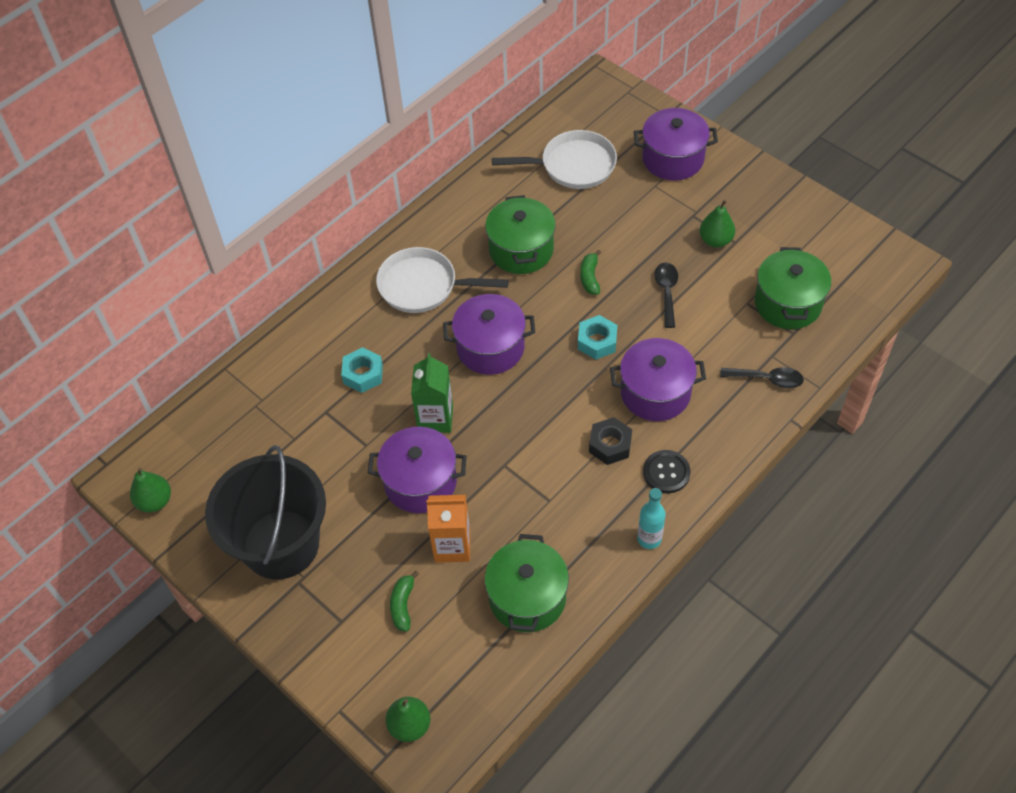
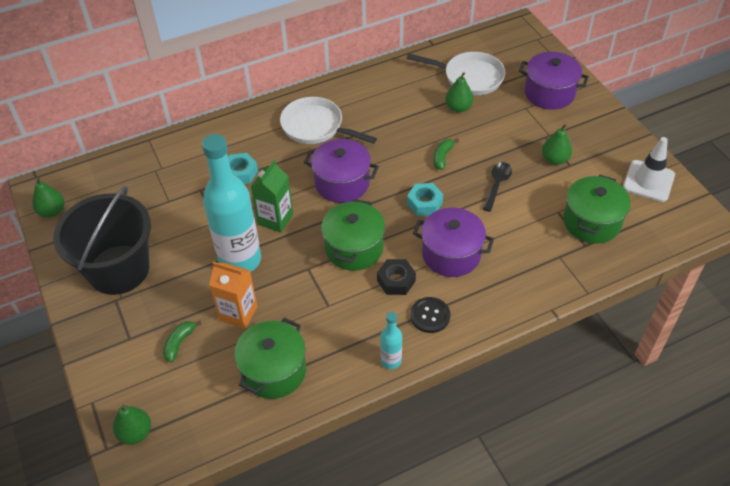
camera: 20 degrees right, 5 degrees down
purple pot [368,427,467,513] -> turquoise bottle [202,134,261,272]
green pot [485,195,556,274] -> green pot moved to [321,199,385,271]
black spoon [720,367,804,388] -> none
none -> green pear [445,72,473,112]
none -> white traffic cone [623,137,675,202]

